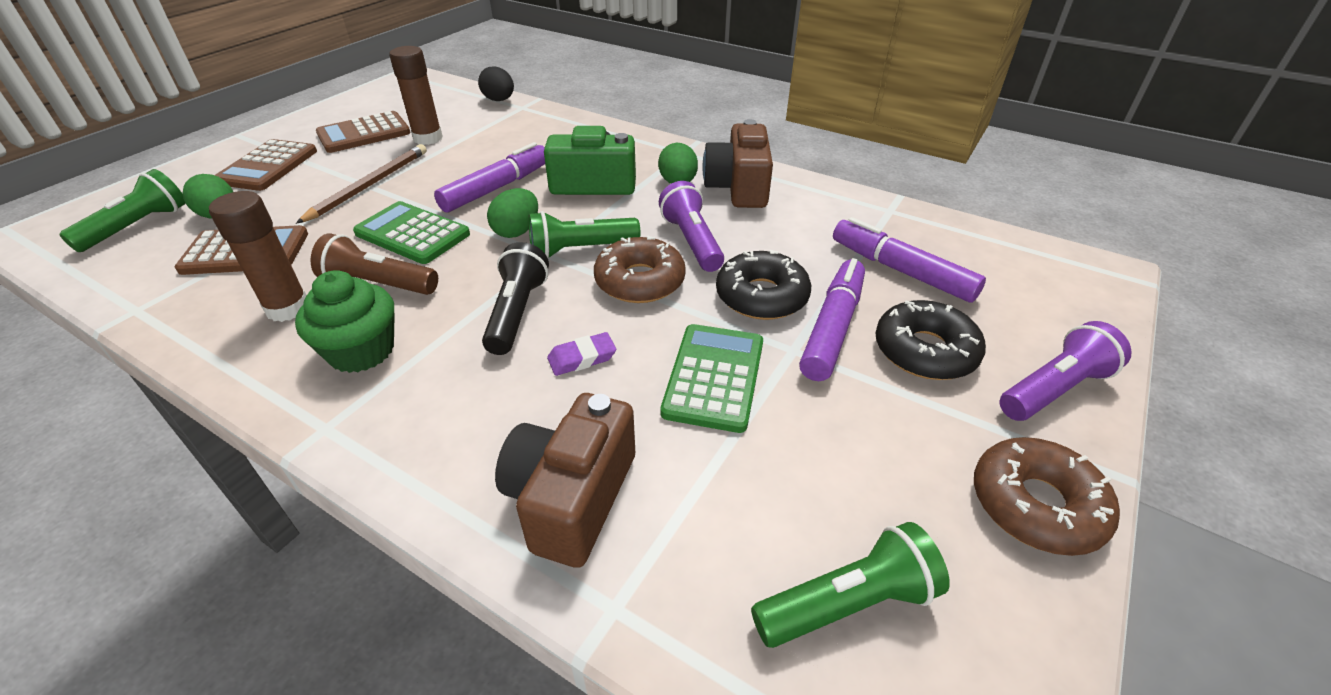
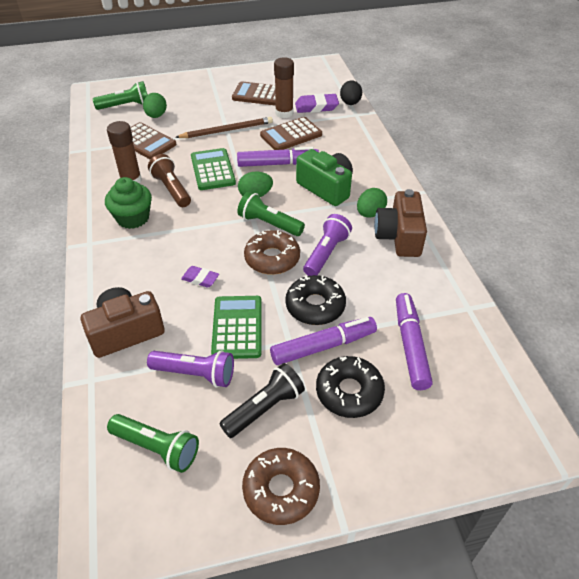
camera: 45 degrees right, 5 degrees up
brown calculator [215,139,317,191] -> brown calculator moved to [260,117,322,150]
black flashlight [482,242,549,355] -> black flashlight moved to [219,363,305,438]
green calculator [661,324,763,433] -> green calculator turned 60 degrees counterclockwise [211,296,262,359]
brown camera [703,119,773,208] -> brown camera turned 45 degrees counterclockwise [374,189,427,257]
purple flashlight [999,321,1132,421] -> purple flashlight moved to [147,350,234,387]
none -> purple eraser [295,93,339,113]

